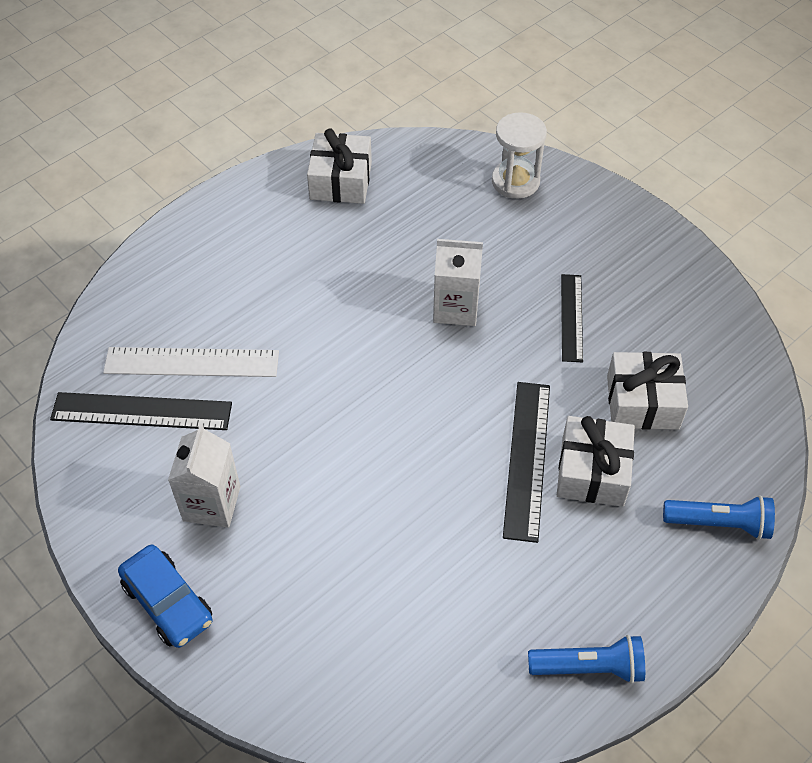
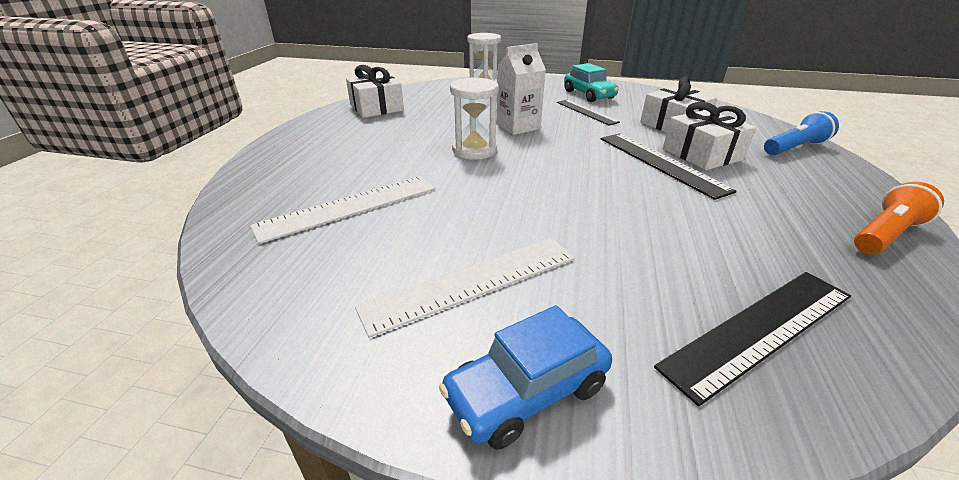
camera: 35 degrees left, 20 degrees down
black ruler [50,392,232,430] -> black ruler moved to [654,272,851,406]
blue car [118,545,213,648] -> blue car turned 135 degrees clockwise [439,305,612,450]
white carton [168,424,240,528] -> white ruler [355,238,575,338]
blue flashlight [528,635,645,684] -> orange flashlight [854,182,944,254]
none -> white hourglass [450,77,499,160]
none -> turquoise car [564,63,619,102]

